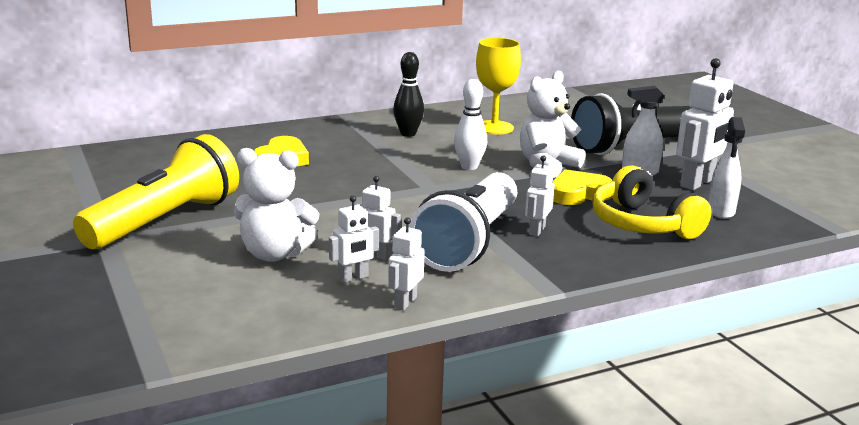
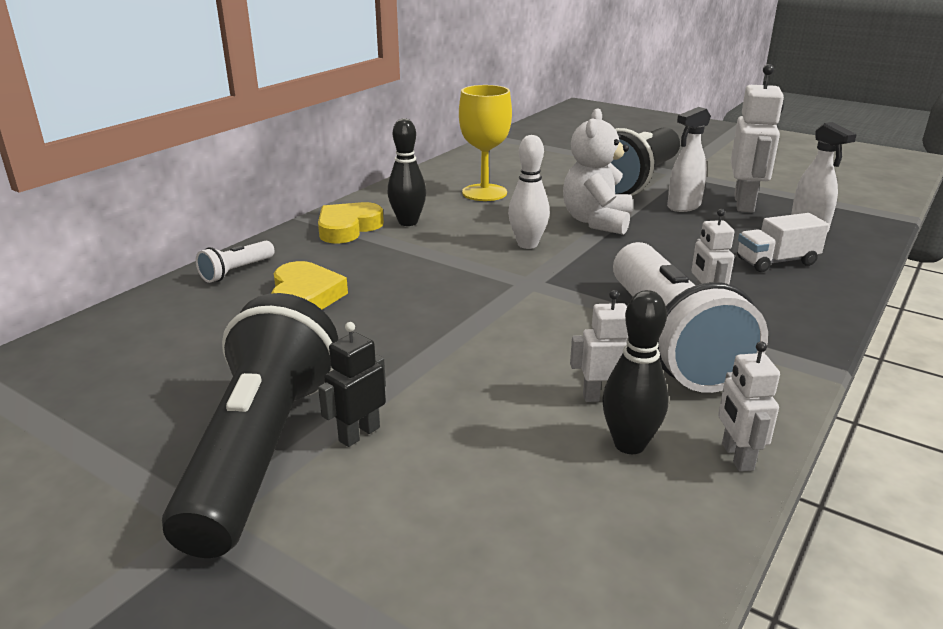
camera: 30 degrees left, 5 degrees up
yellow flashlight [73,134,239,249] -> black flashlight [162,293,338,558]
white teddy bear [234,148,319,262] -> none
white robot [329,196,379,283] -> black bowling pin [602,290,669,454]
yellow heart [552,169,612,205] -> yellow heart moved to [318,202,384,243]
yellow headphones [592,165,712,239] -> white truck [737,213,829,272]
none -> white flashlight [196,241,275,283]
none -> black robot [318,322,386,447]

